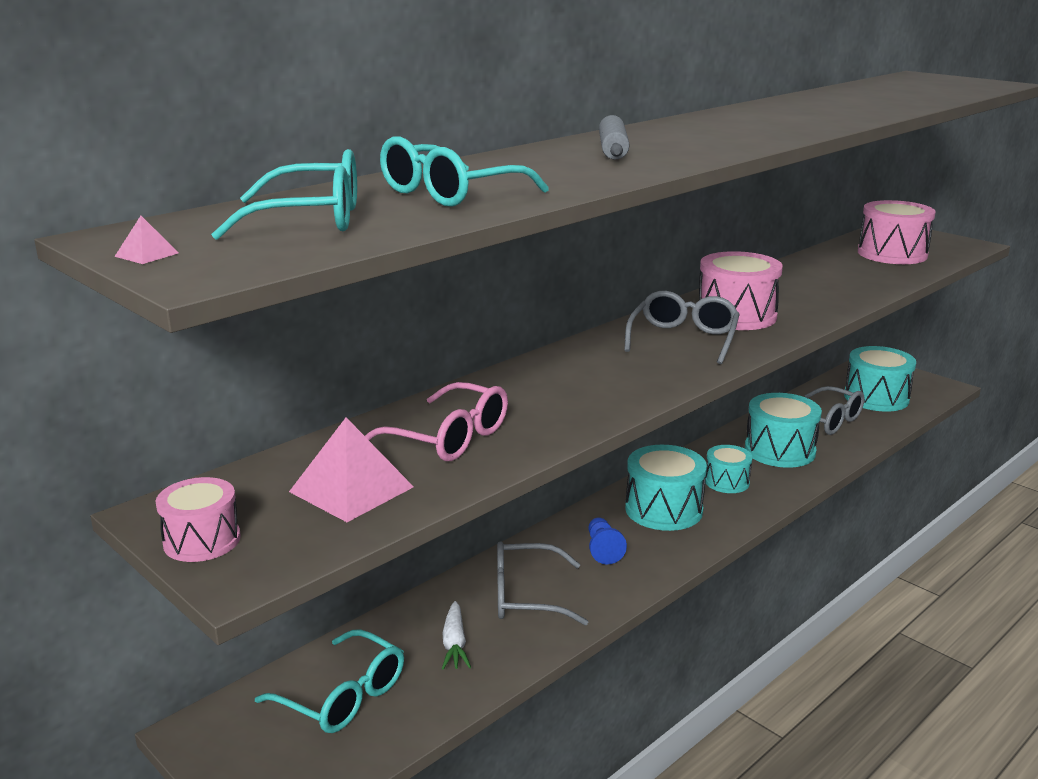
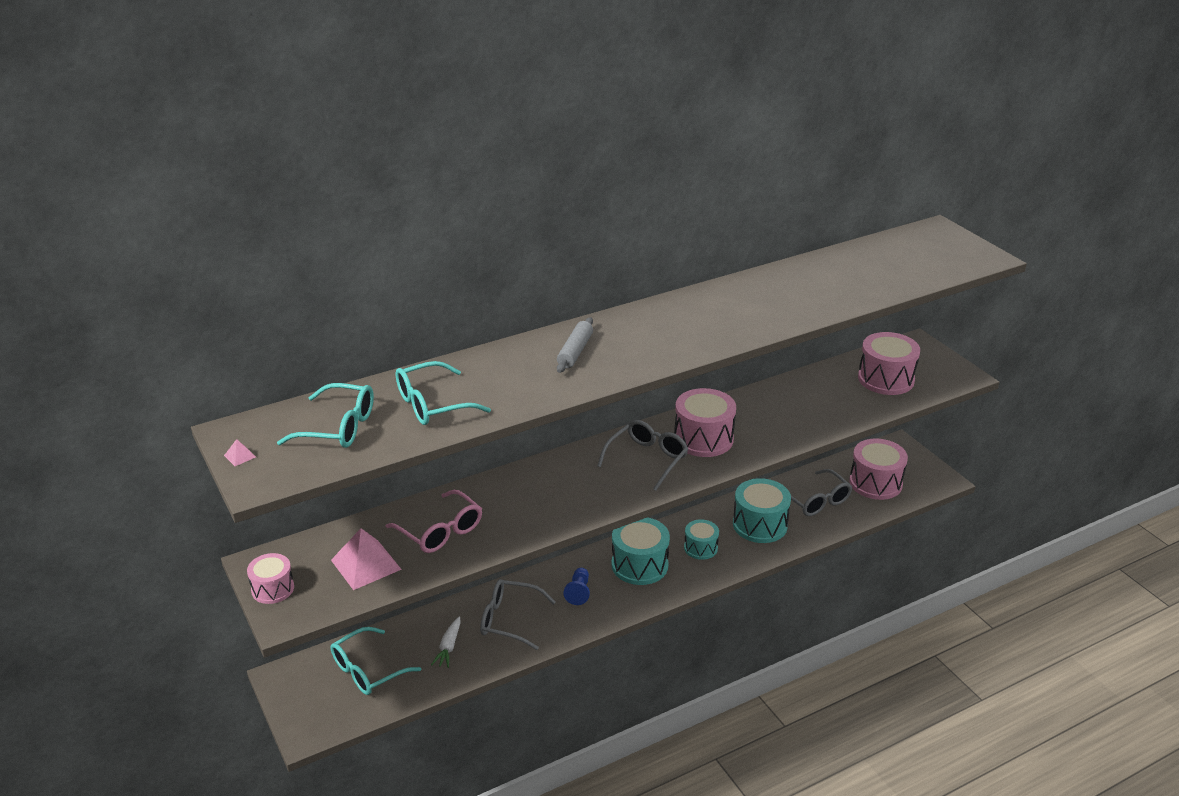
camera: 15 degrees right, 10 degrees up
turquoise glasses [255,629,404,733] -> turquoise glasses turned 90 degrees clockwise [331,627,421,695]
turquoise drum [844,346,916,412] -> pink drum [849,439,908,500]

